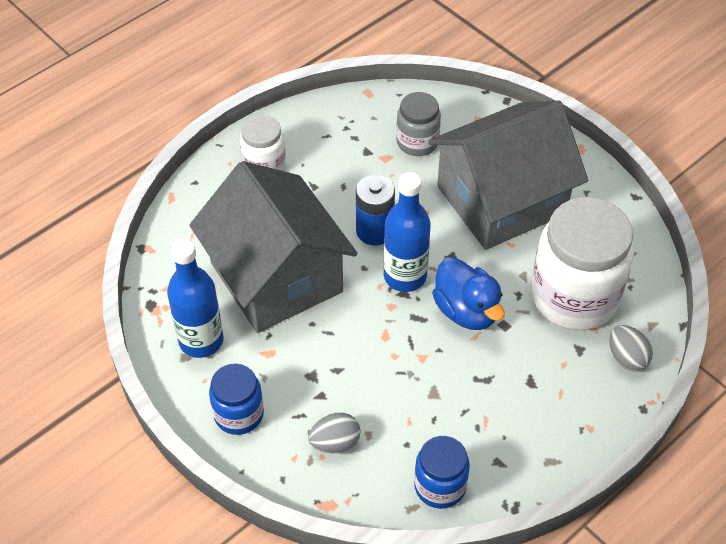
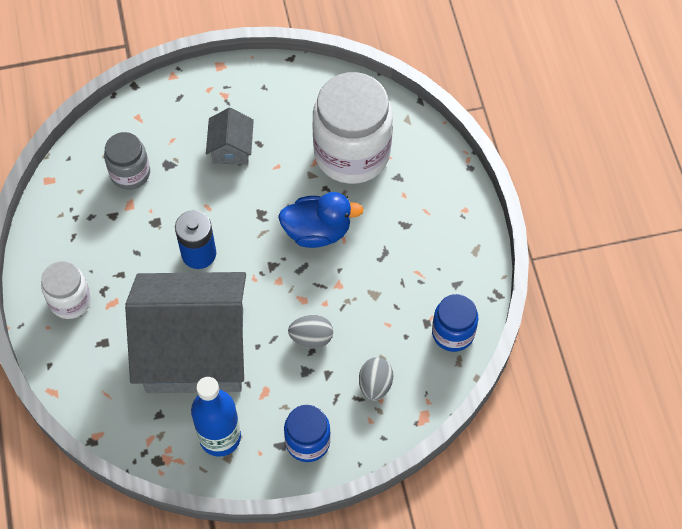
camera: 60 degrees left, 10 degrees up
blue bottle [383,172,431,292] -> none
grey house [428,100,588,250] -> grey house [206,108,254,165], size x0.42
grey egg [609,325,653,371] -> grey egg moved to [288,315,333,349]

